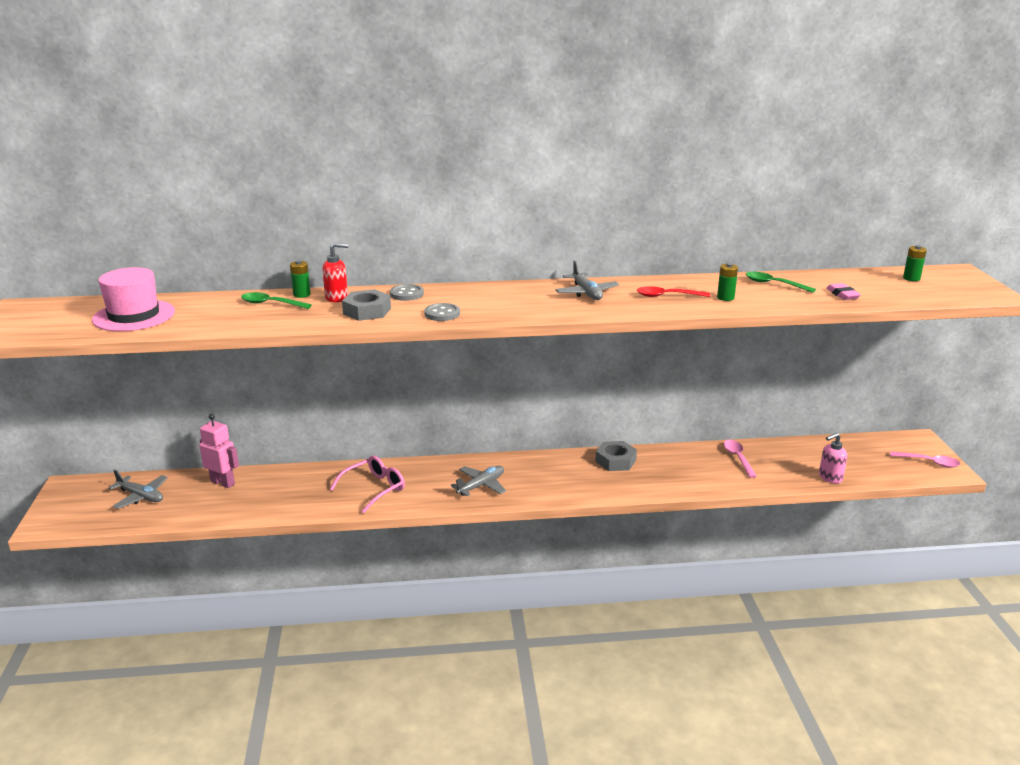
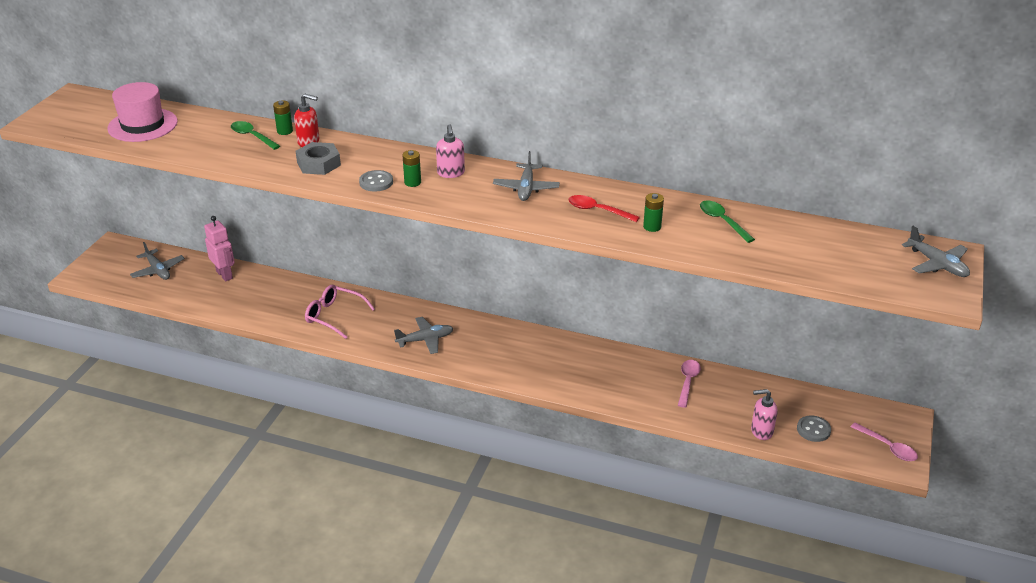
camera: 25 degrees right, 10 degrees up
pink glasses [330,456,405,513] -> pink glasses turned 135 degrees counterclockwise [305,285,375,339]
grey button [390,284,424,301] -> grey button moved to [797,416,831,442]
grey nut [595,441,637,471] -> none
pink eraser [826,283,861,300] -> none
green battery [903,245,927,281] -> green battery moved to [402,150,421,187]
none -> pink soap dispenser [436,124,465,178]
none -> grey plane [902,226,970,277]

